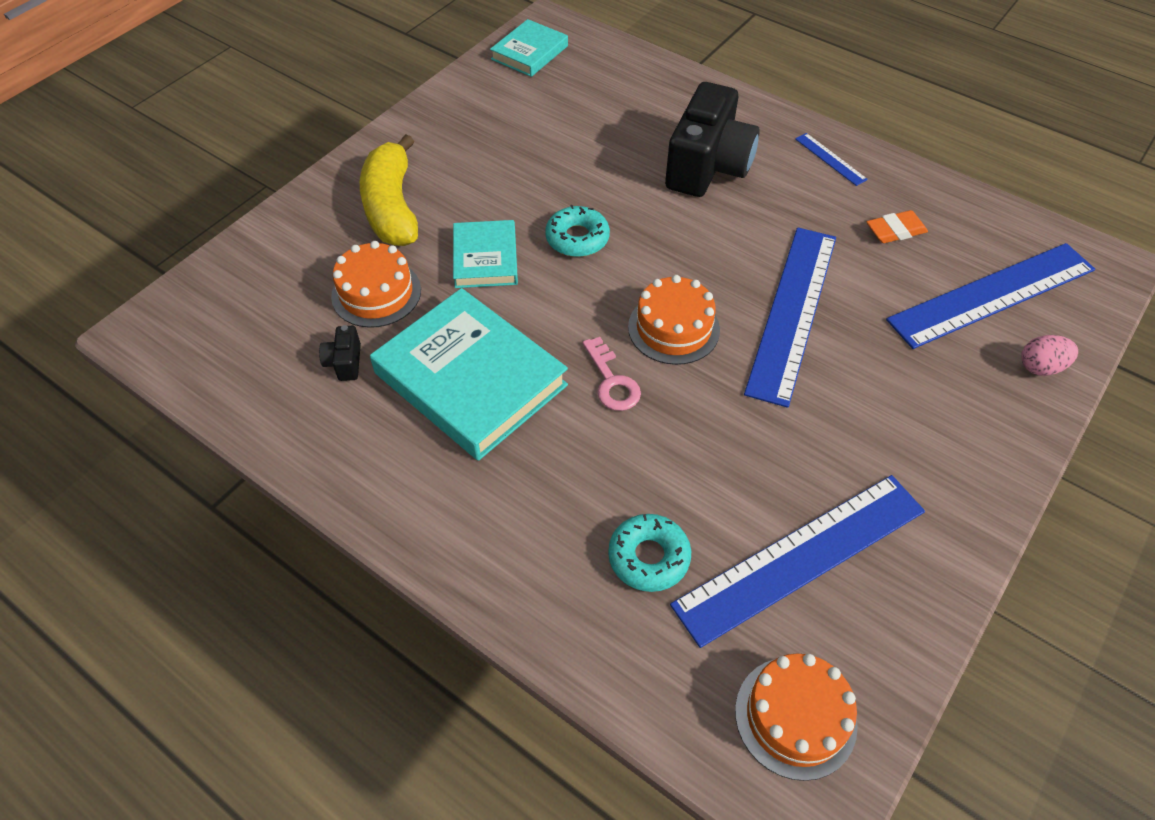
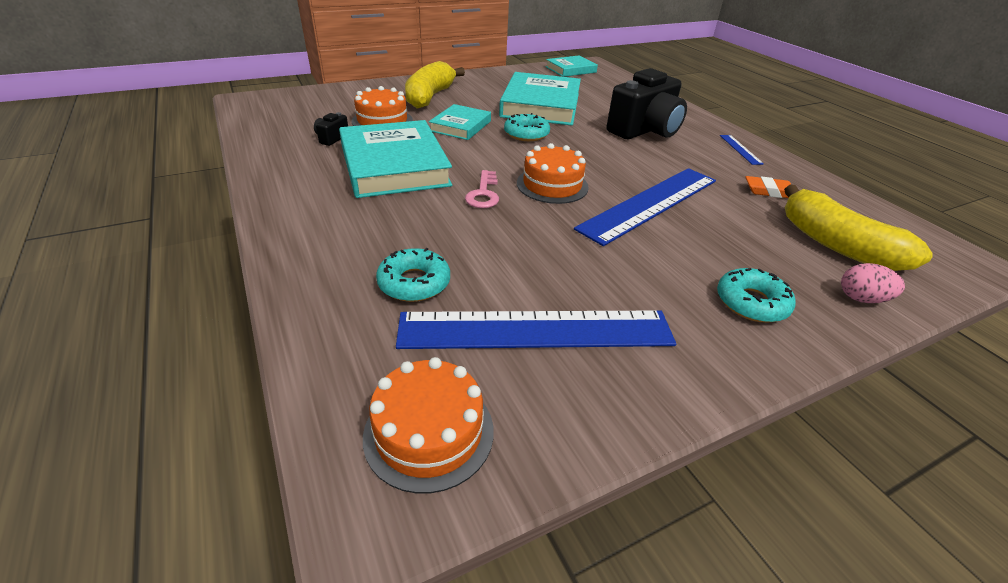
camera: 25 degrees right, 15 degrees down
blue ruler [886,243,1095,349] -> yellow banana [784,185,933,271]
none -> turquoise book [499,72,581,126]
none -> turquoise donut [717,268,796,323]

